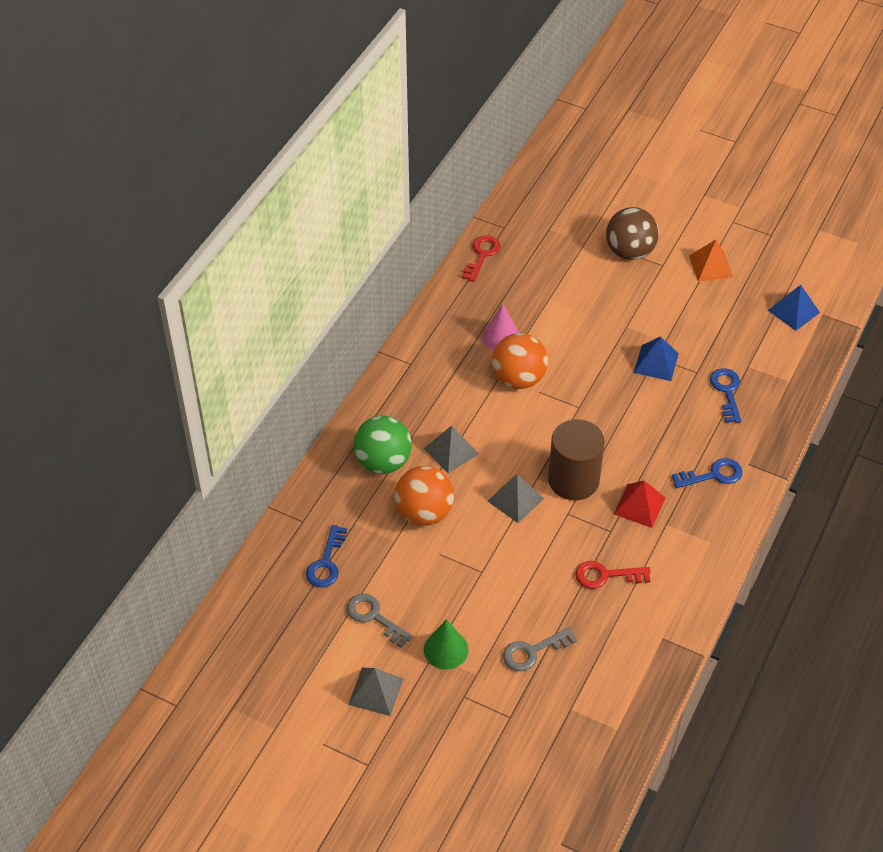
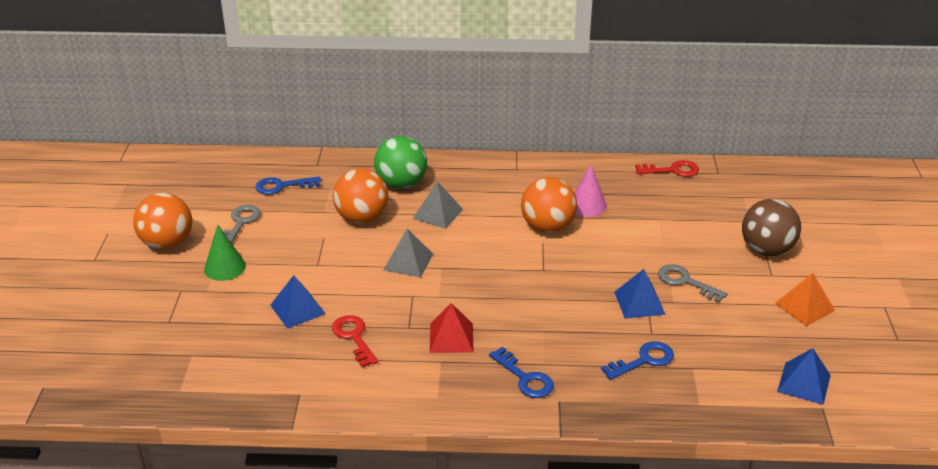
camera: 65 degrees right, 15 degrees down
grey pyramid [348,668,404,716] -> orange ball [133,193,192,250]
grey key [503,627,577,671] -> grey key moved to [658,264,728,303]
brown cylinder [548,419,605,500] -> none
none -> blue pyramid [270,275,326,329]

